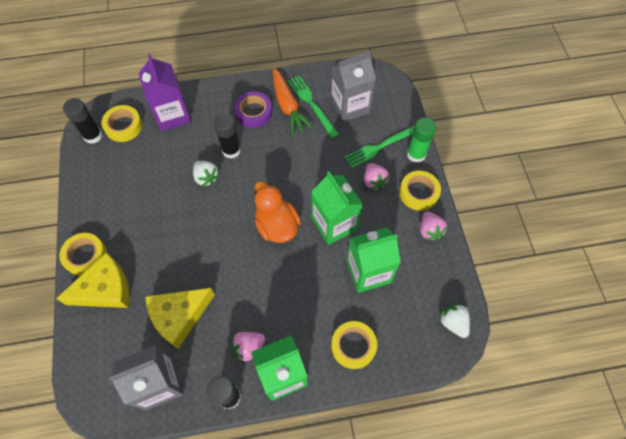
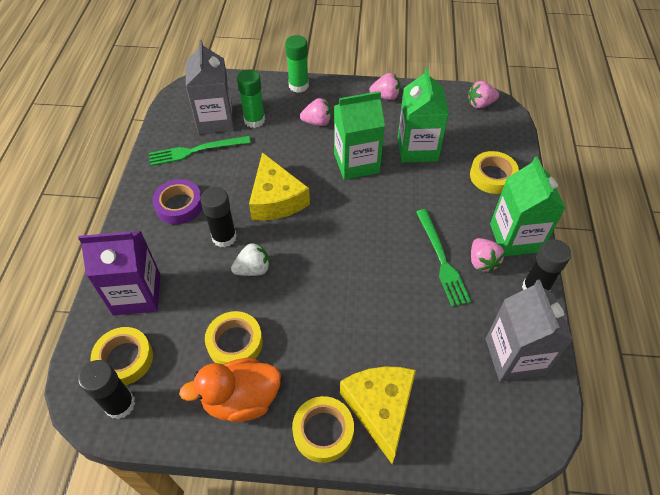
camera: 75 degrees left, 10 degrees down
yellow cheese [146,288,215,349] -> yellow cheese moved to [249,152,310,221]
orange duck [255,181,301,243] -> orange duck moved to [179,358,281,422]
orange carrot [273,68,313,136] -> none
green fork [344,125,415,168] -> green fork moved to [416,209,471,307]
yellow tape [399,171,441,211] -> yellow tape moved to [205,311,263,365]
white strawberry [439,304,470,338] -> pink strawberry [468,81,499,109]
none -> green glue stick [237,69,265,128]

